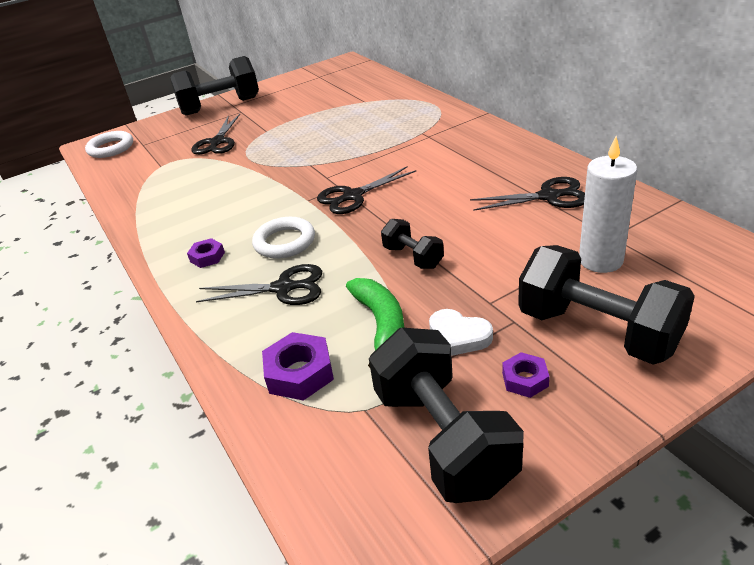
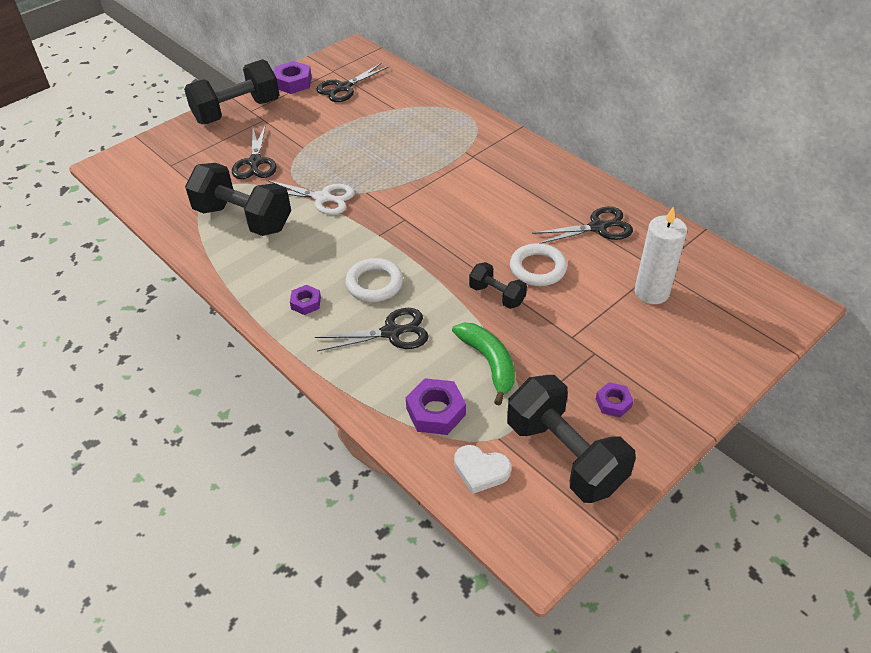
camera: 15 degrees left, 10 degrees up
white ring [85,131,133,158] -> white ring moved to [510,243,567,286]
black scissors [317,167,416,214] -> black scissors moved to [316,63,389,102]
white heart [429,309,493,356] -> white heart moved to [454,445,511,494]
black dumbbell [518,245,695,364] -> black dumbbell moved to [185,163,291,236]
none -> white scissors [267,180,355,215]
none -> purple nut [274,61,312,94]

